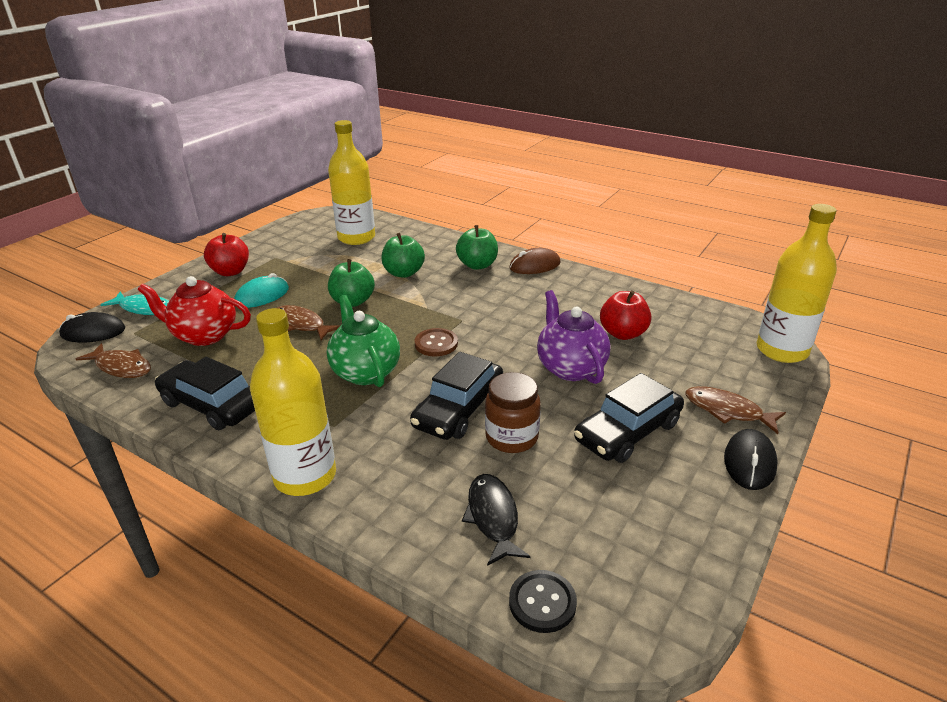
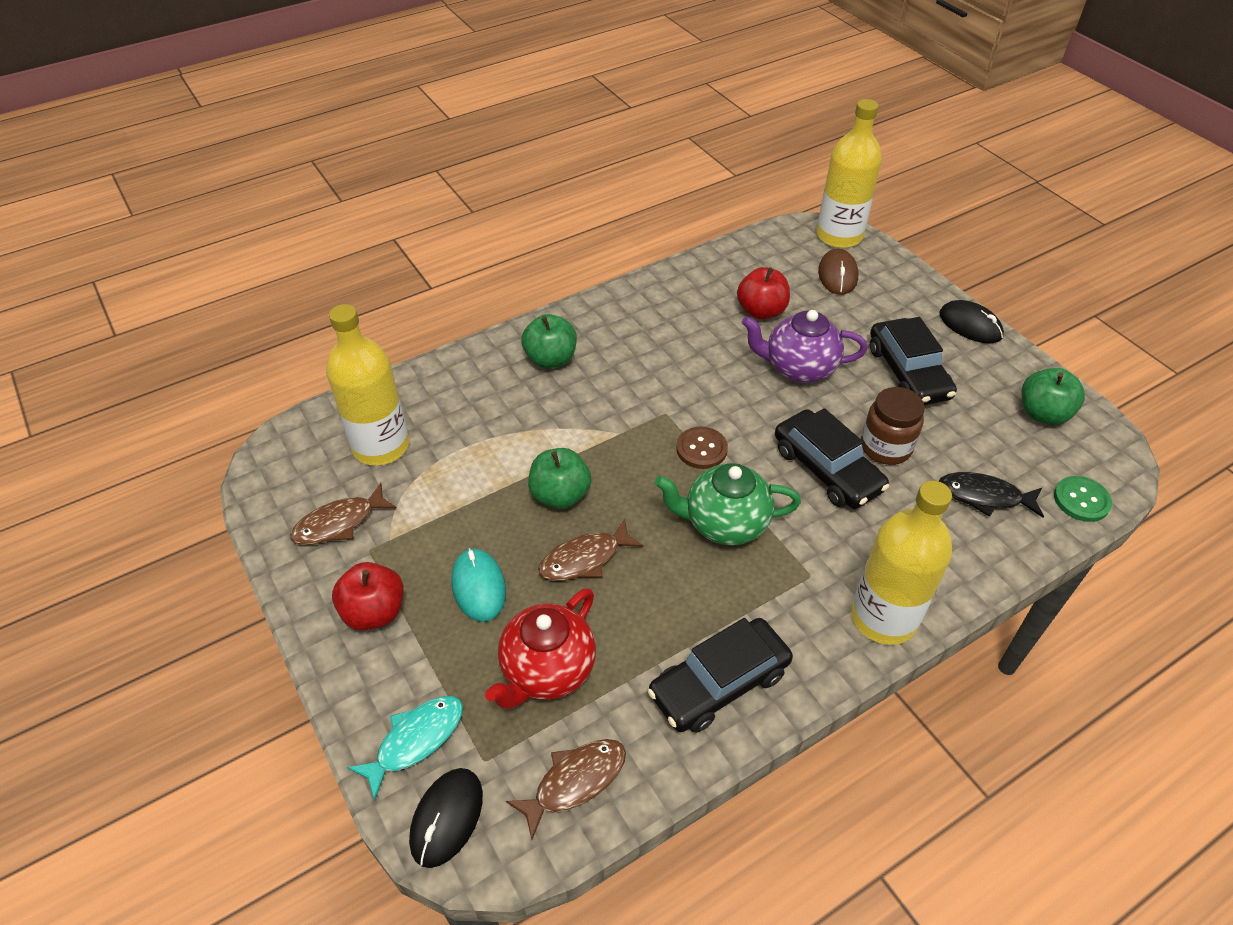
camera: 65 degrees left, 15 degrees up
green apple [381,233,425,278] -> green apple moved to [1021,368,1085,425]
brown mouse [509,248,561,274] -> brown mouse moved to [818,249,858,295]
black button [509,570,577,633] -> green button [1054,476,1112,522]
brown fish [685,386,786,434] -> brown fish moved to [290,483,397,545]

